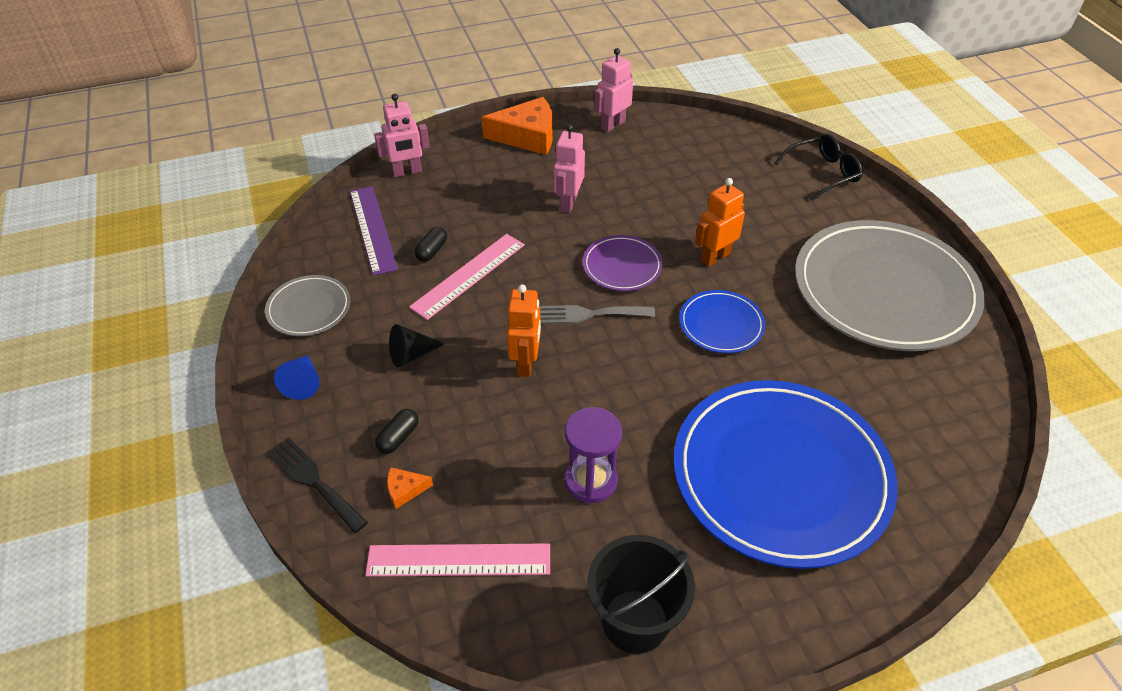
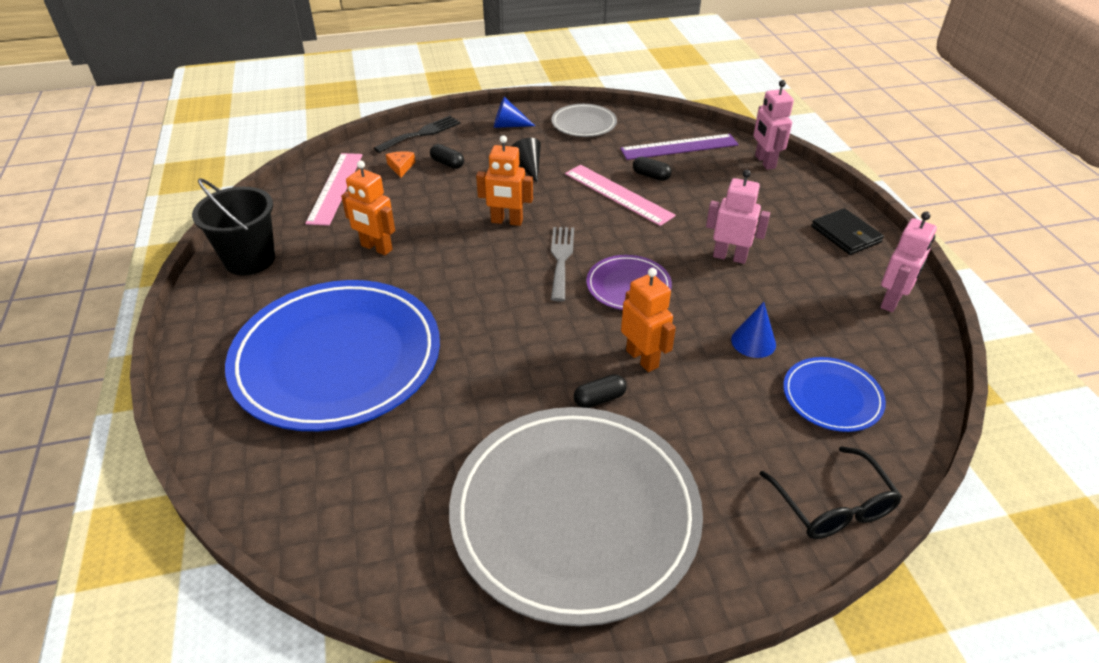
camera: 95 degrees right, 5 degrees down
orange cheese [481,97,553,155] -> black wallet [811,208,884,255]
purple hourglass [565,407,622,503] -> orange robot [341,161,395,255]
pink robot [594,48,633,132] -> pink robot turned 75 degrees clockwise [880,212,937,312]
blue plate [679,290,765,353] -> blue plate moved to [783,357,886,432]
none -> black capsule [574,374,627,408]
none -> blue cone [731,302,776,358]

